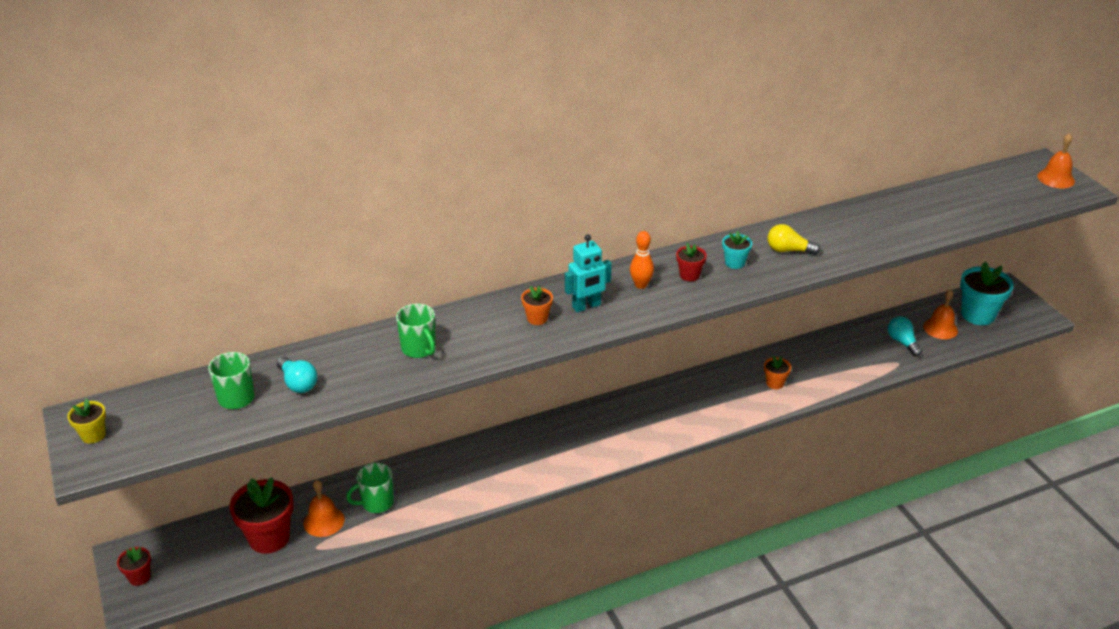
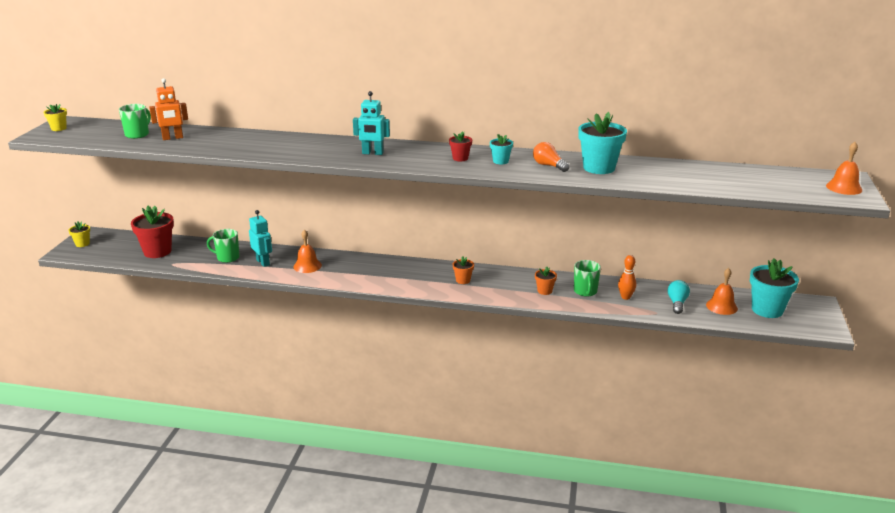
camera: 35 degrees right, 10 degrees down
red flower pot [117,547,151,586] -> yellow flower pot [69,221,90,247]
turquoise light bulb [277,357,318,393] -> orange robot [149,78,188,140]
orange bell [303,480,345,537] -> orange bell moved to [293,230,322,273]
green mug [396,304,436,358] -> green mug moved to [574,260,601,297]
orange flower pot [521,286,553,325] -> orange flower pot moved to [453,256,474,284]
orange bowling pin [630,231,654,289] -> orange bowling pin moved to [618,255,636,300]
yellow light bulb [767,224,821,255] -> orange light bulb [533,142,570,172]
none -> turquoise robot [249,210,272,267]
none -> turquoise flower pot [578,112,627,174]

